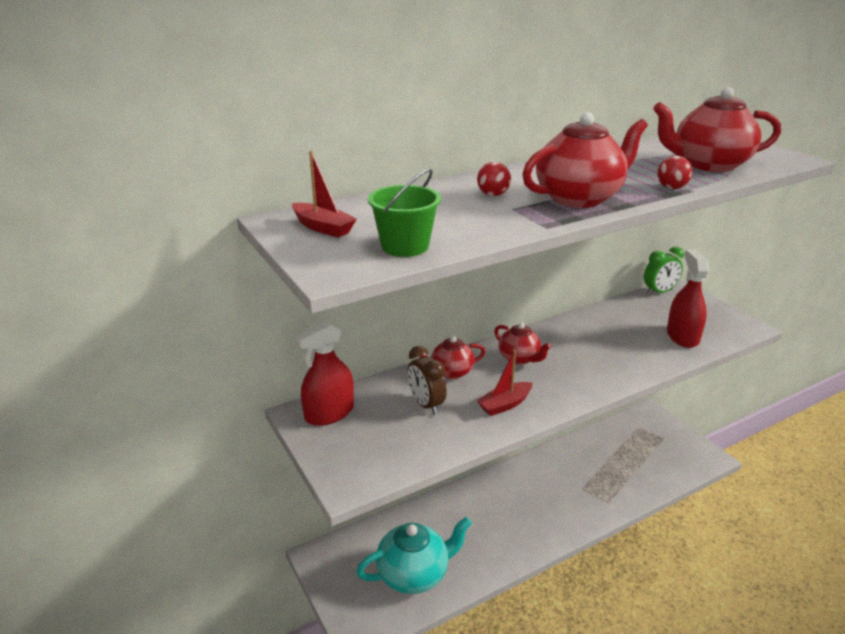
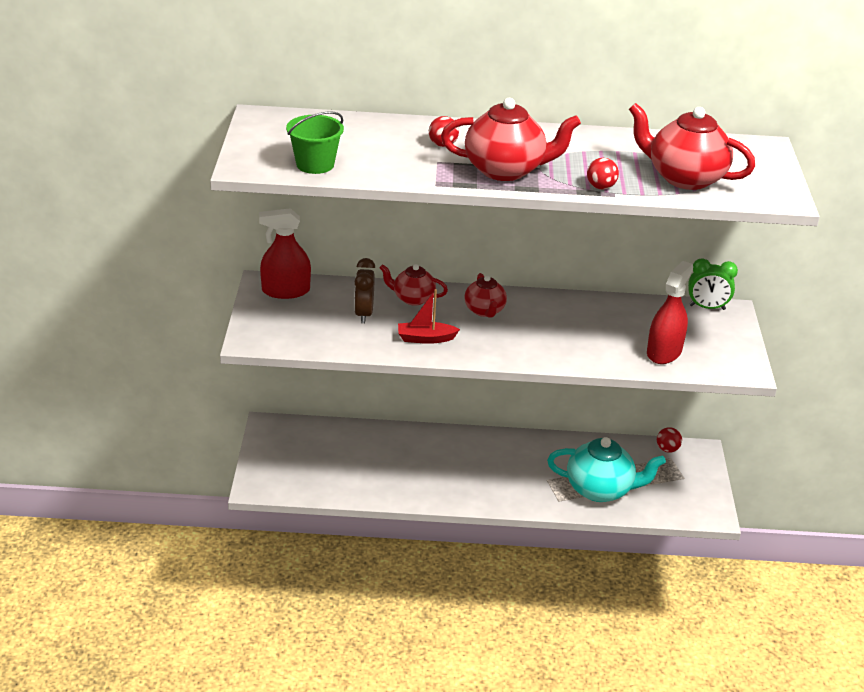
camera: 30 degrees right, 5 degrees up
red boat [292,151,357,238] -> none
turquoise teapot [356,517,472,594] -> turquoise teapot moved to [547,437,666,502]
none -> red ball [657,427,682,453]

